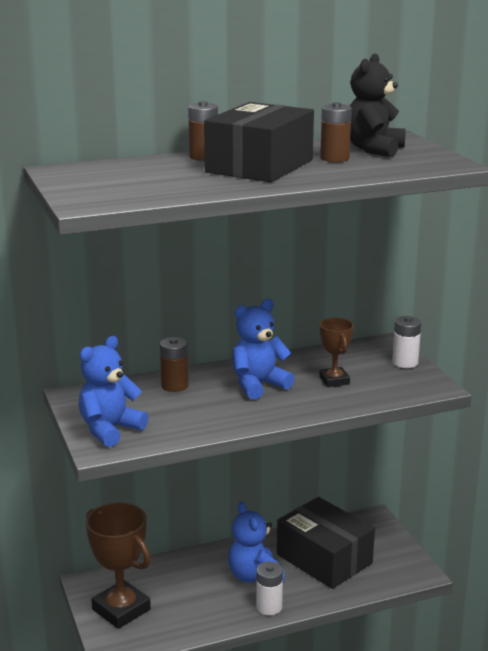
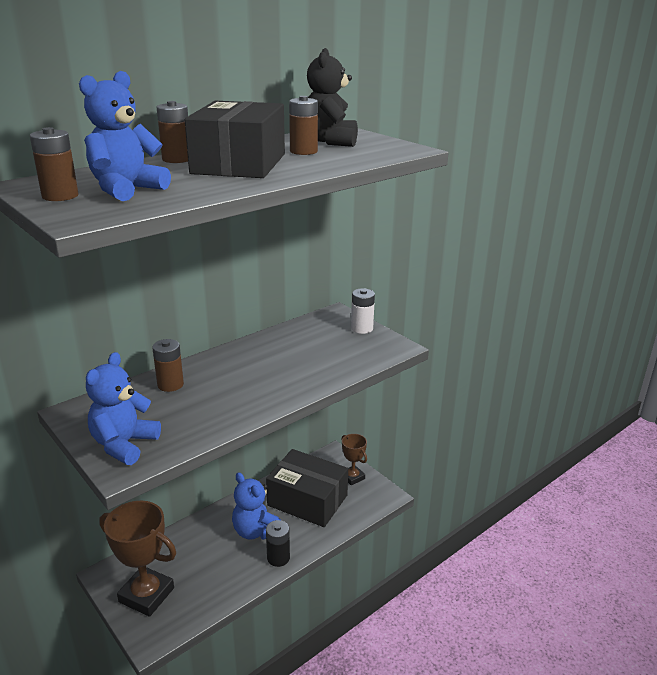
camera: 20 degrees left, 5 degrees up
blue teddy bear [232,299,295,400] -> blue teddy bear moved to [79,71,171,201]
white battery [256,562,283,615] -> black battery [266,520,290,567]
brown trophy [319,318,354,387] -> brown trophy moved to [341,434,367,485]
none -> brown battery [30,127,79,201]

